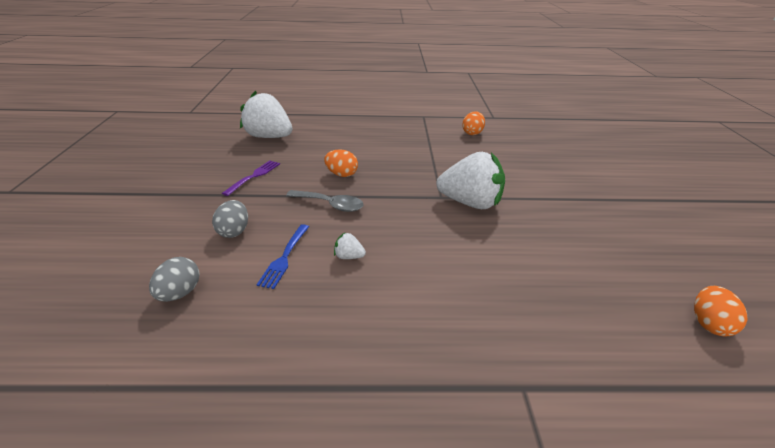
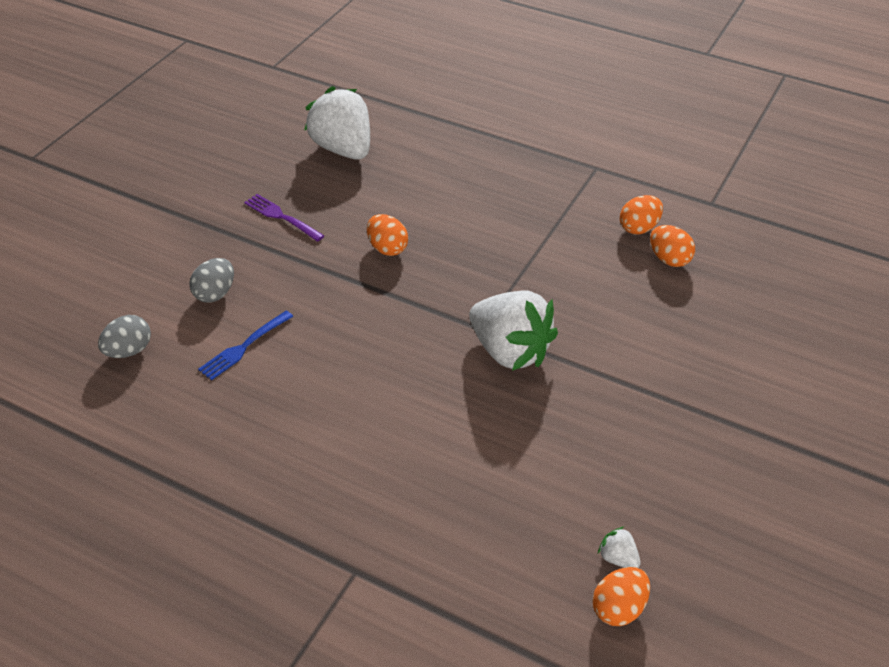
camera: 30 degrees right, 10 degrees up
purple fork [222,160,280,196] -> purple fork turned 105 degrees counterclockwise [244,194,324,242]
grey spoon [286,190,364,212] -> none
white strawberry [334,232,366,259] -> white strawberry moved to [598,527,640,568]
none -> orange egg [650,225,695,267]

